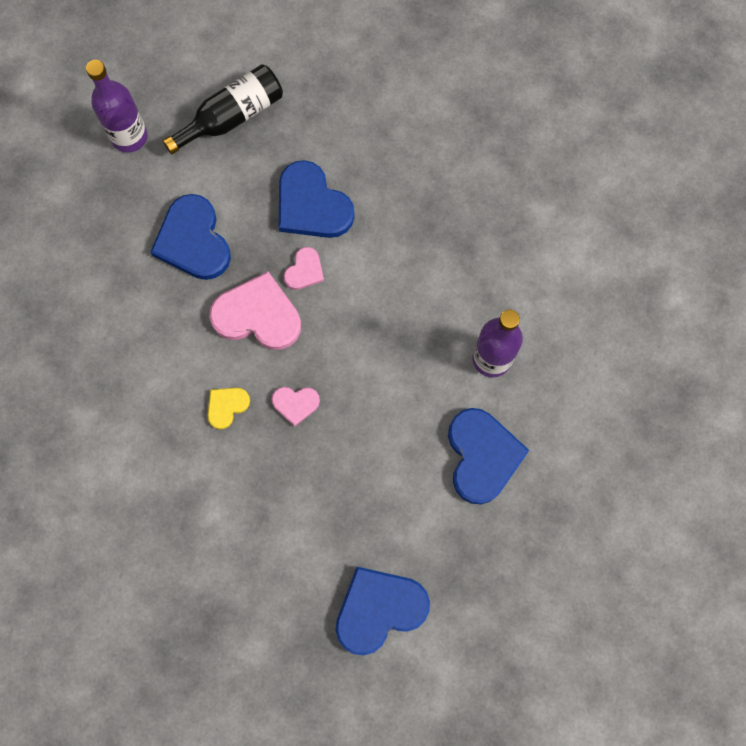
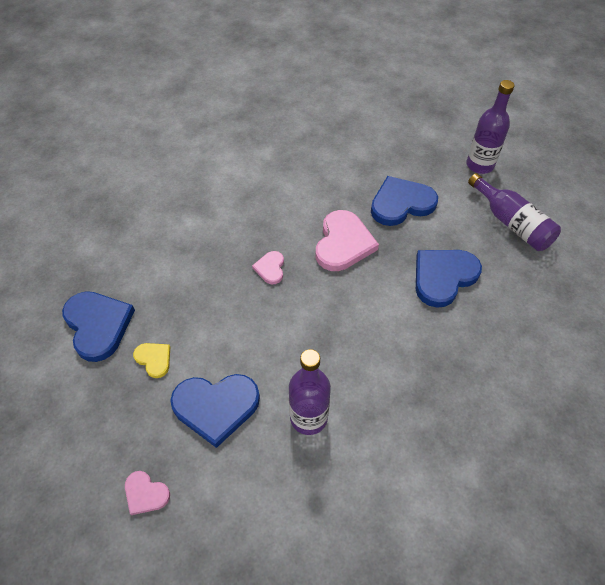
camera: 90 degrees right, 20 degrees down
black bottle [163,64,283,154] -> purple bottle [468,173,561,251]
yellow heart [207,388,250,430] -> yellow heart moved to [133,343,170,378]
pink heart [284,247,324,290] -> pink heart moved to [125,471,170,515]

